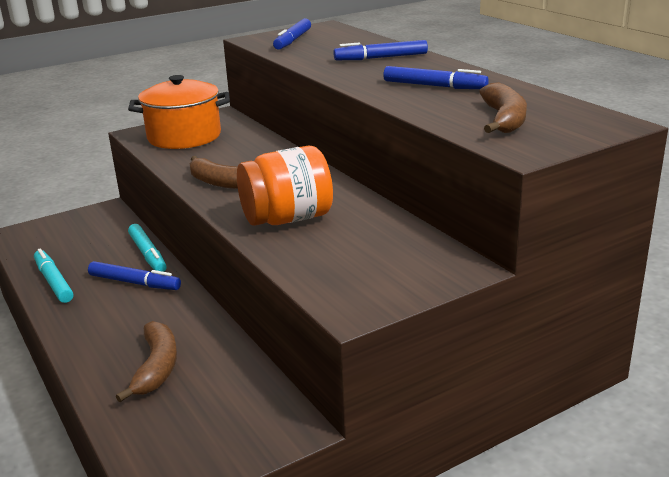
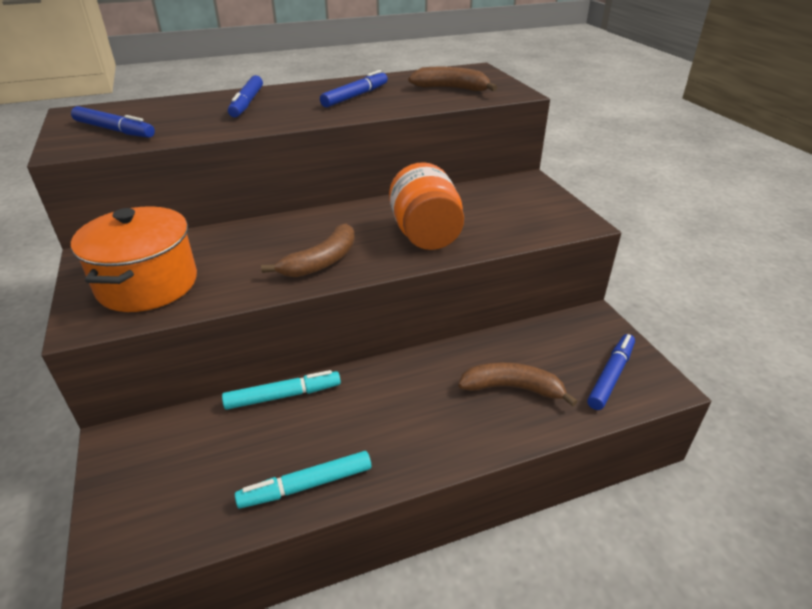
camera: 80 degrees left, 10 degrees up
blue marker [88,261,181,290] -> blue marker moved to [587,334,635,410]

